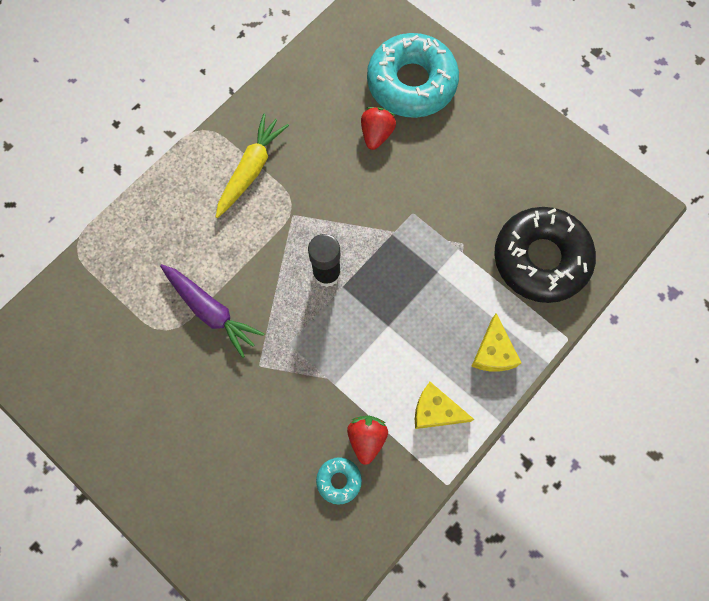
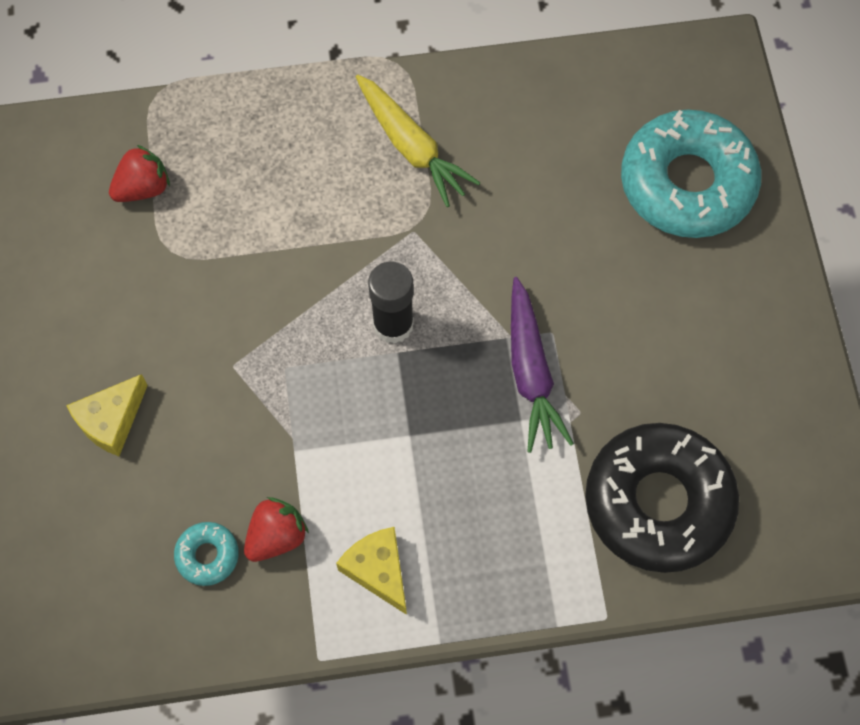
camera: 40 degrees right, 5 degrees down
purple carrot [160,264,264,358] -> purple carrot moved to [511,277,574,453]
yellow carrot [216,114,289,218] -> yellow carrot turned 75 degrees clockwise [356,75,480,207]
red strawberry [361,107,396,150] -> red strawberry moved to [109,145,170,202]
yellow cheese [471,313,522,372] -> yellow cheese moved to [66,374,148,456]

